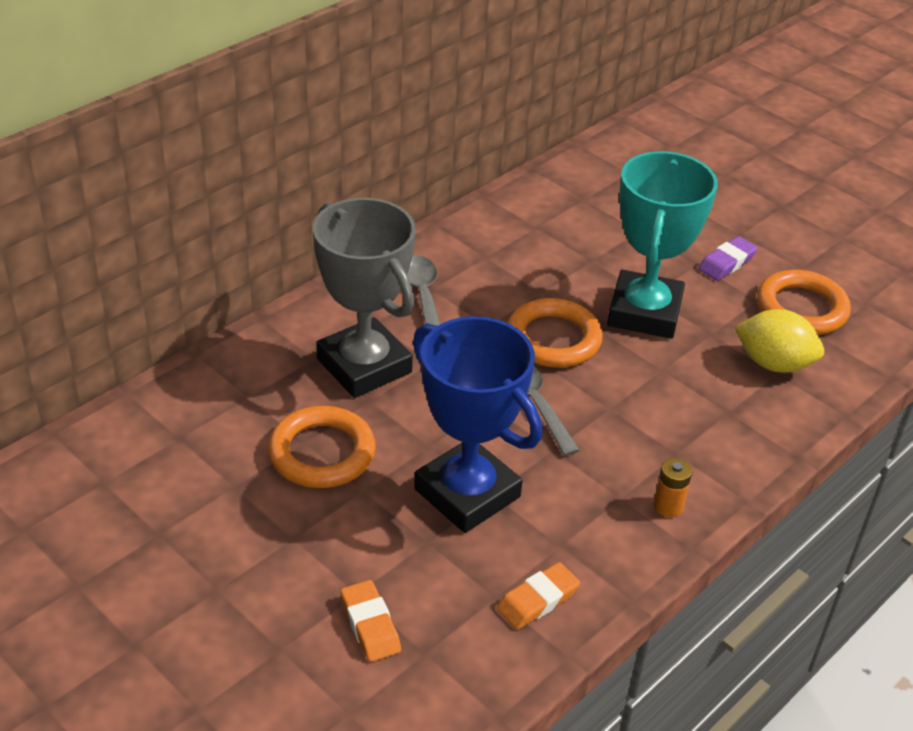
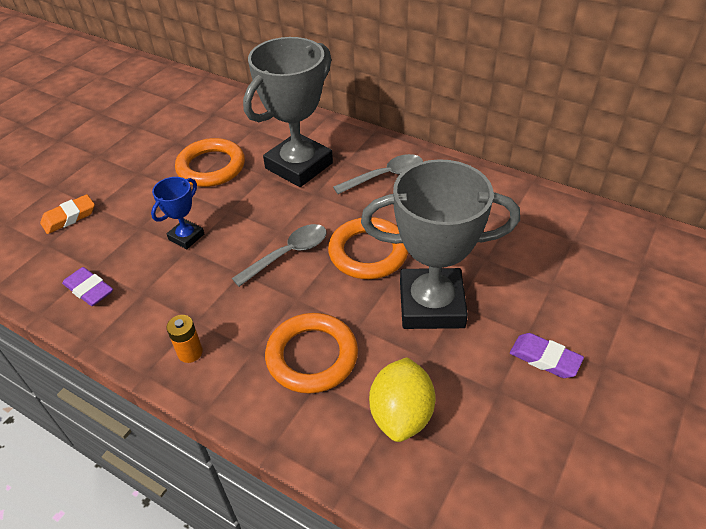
camera: 80 degrees right, 5 degrees up
blue trophy [413,316,542,533] -> blue trophy [151,177,204,249], size x0.47
orange eraser [497,562,580,630] -> purple eraser [62,267,113,306]
turquoise trophy [607,151,718,339] -> grey trophy [361,159,520,329]
orange ring [757,270,851,335] -> orange ring moved to [265,313,358,394]

